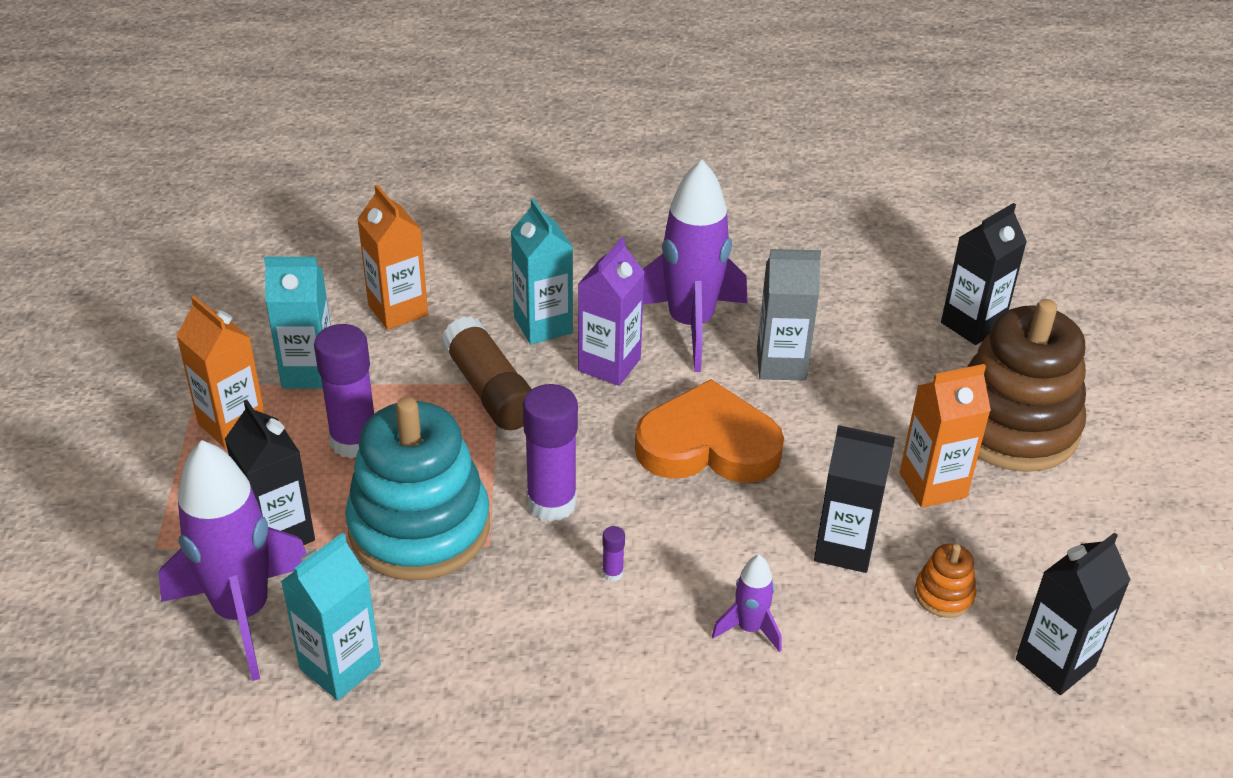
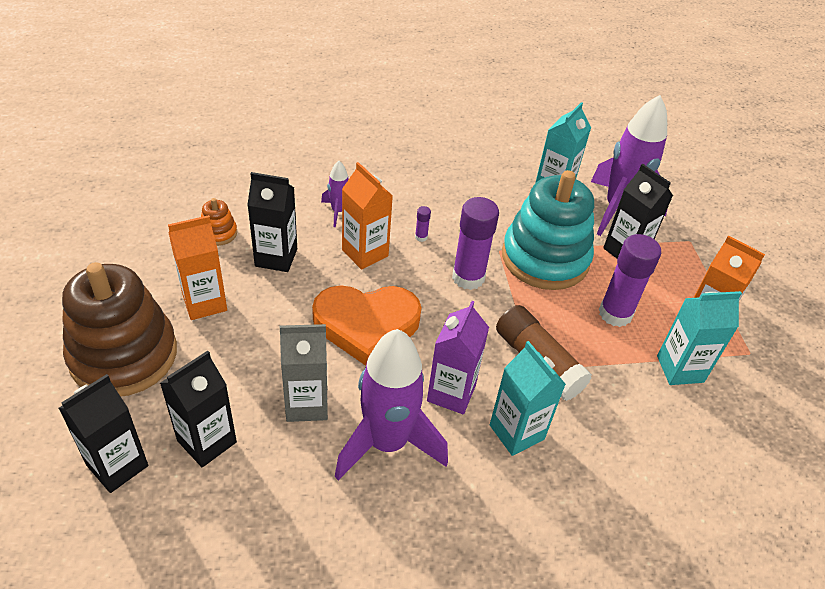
camera: 170 degrees right, 5 degrees up
orange carton [357,184,428,330] -> orange carton moved to [342,162,393,270]
black carton [1016,532,1131,695] -> black carton moved to [160,351,237,467]

